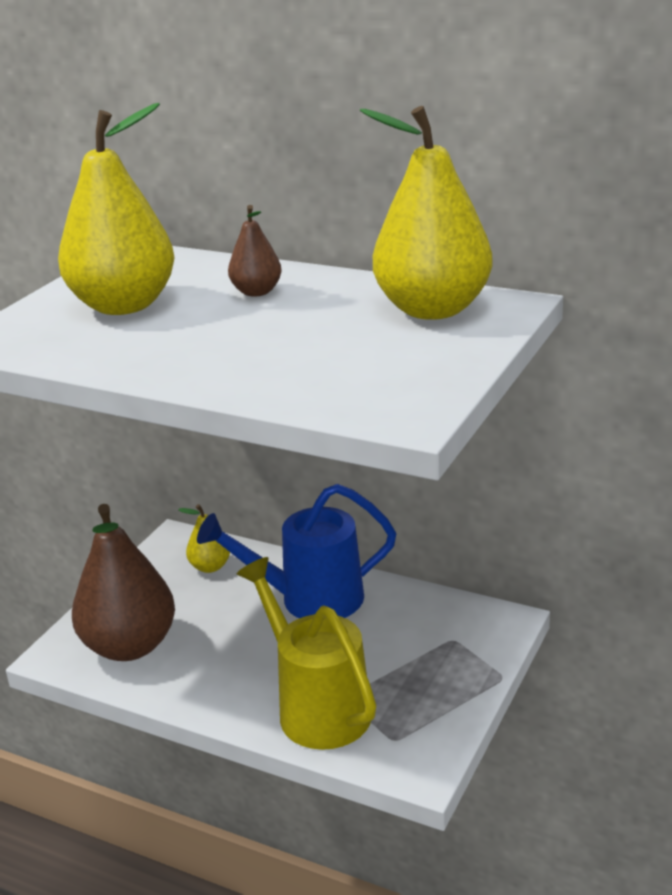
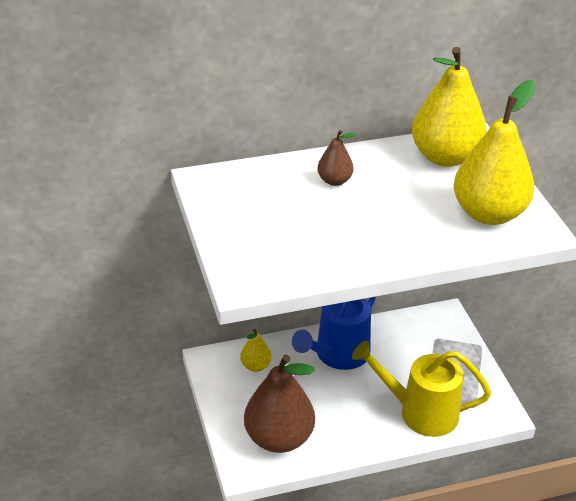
camera: 45 degrees left, 10 degrees up
yellow pear [58,103,174,315] -> yellow pear moved to [454,80,536,225]

